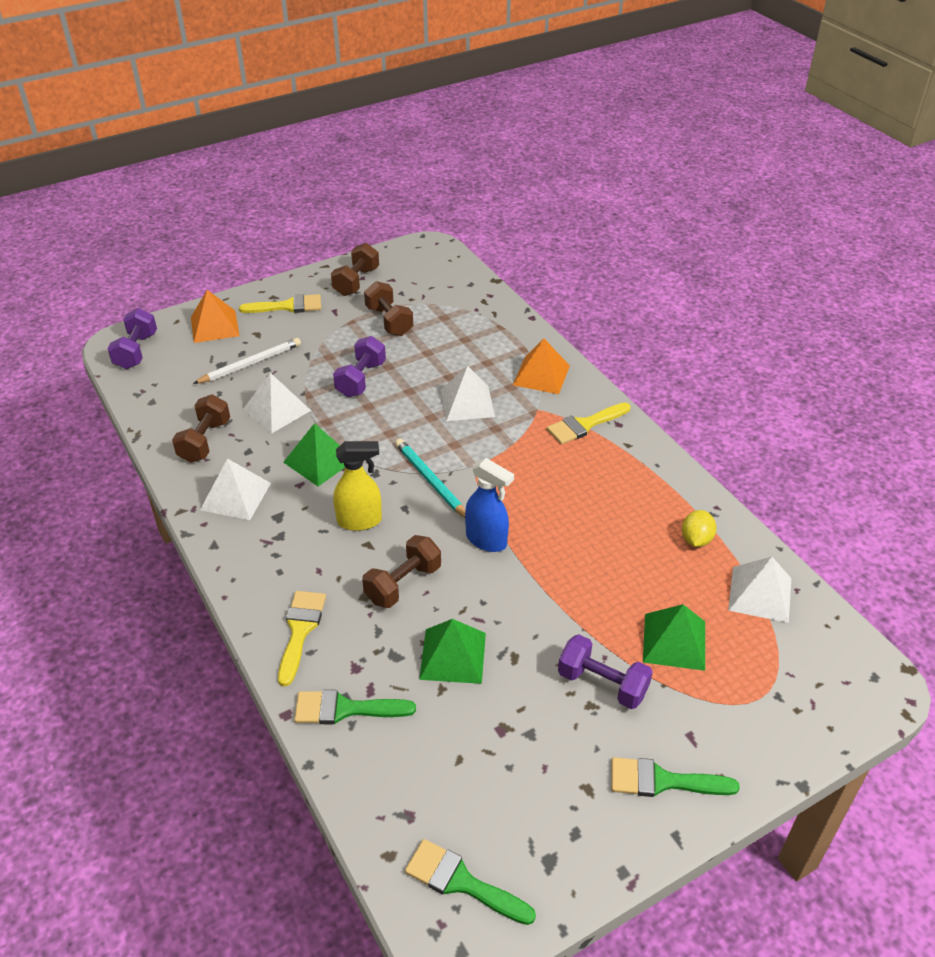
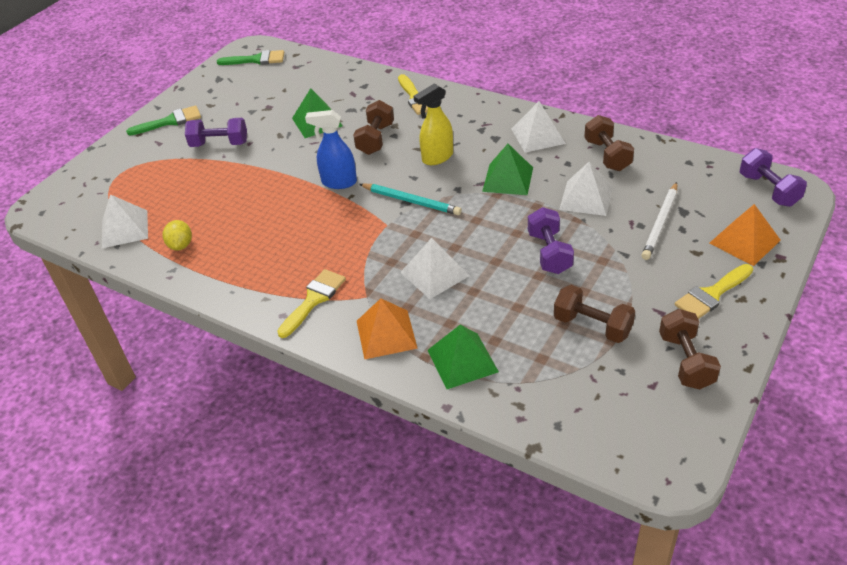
camera: 155 degrees right, 0 degrees up
green brush [294,690,416,724] -> none
green pyramid [643,604,705,671] -> green pyramid moved to [428,325,499,389]

